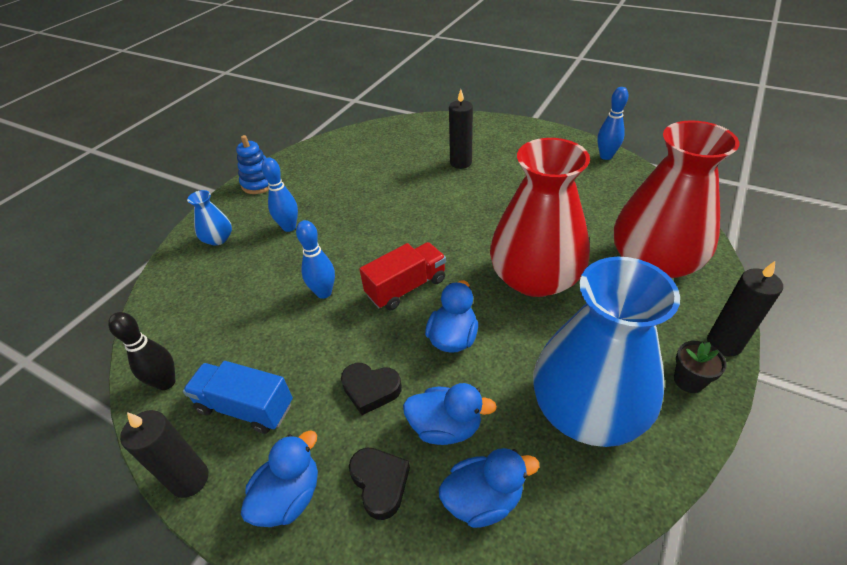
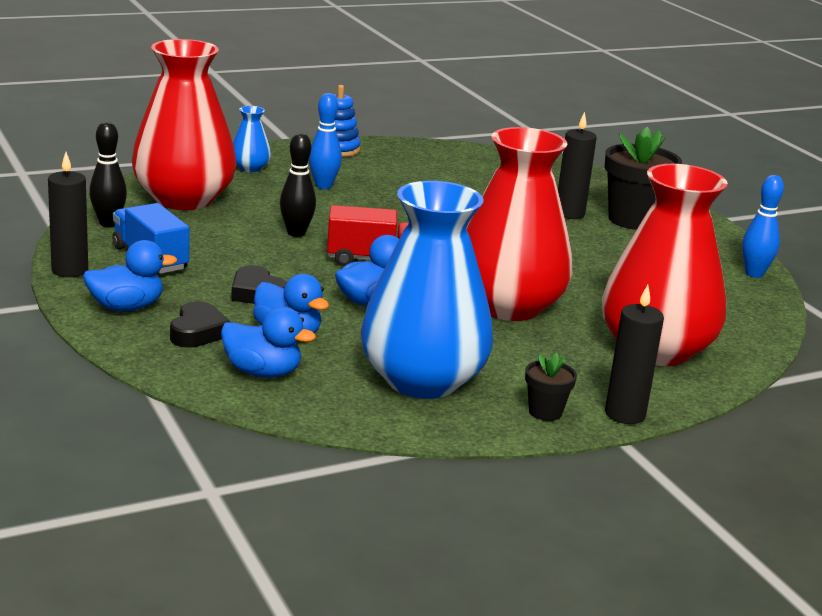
camera: 30 degrees right, 20 degrees down
blue bowling pin [296,220,335,299] -> black bowling pin [280,133,316,237]
none -> red vase [132,39,237,210]
none -> black flower pot [604,127,682,230]

